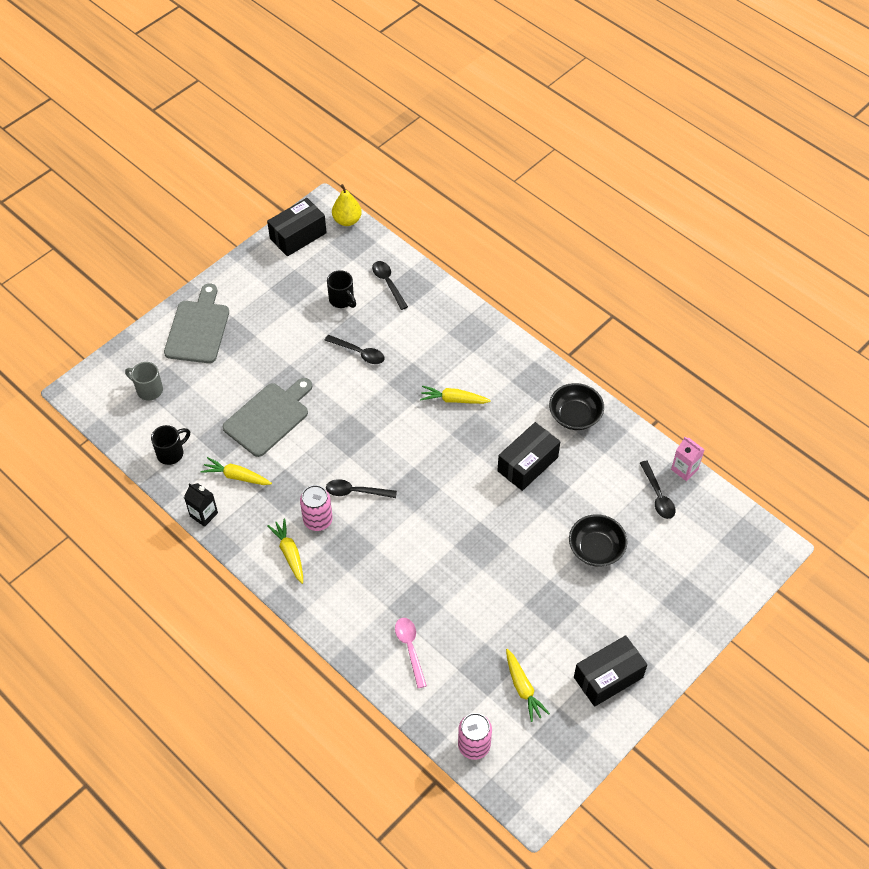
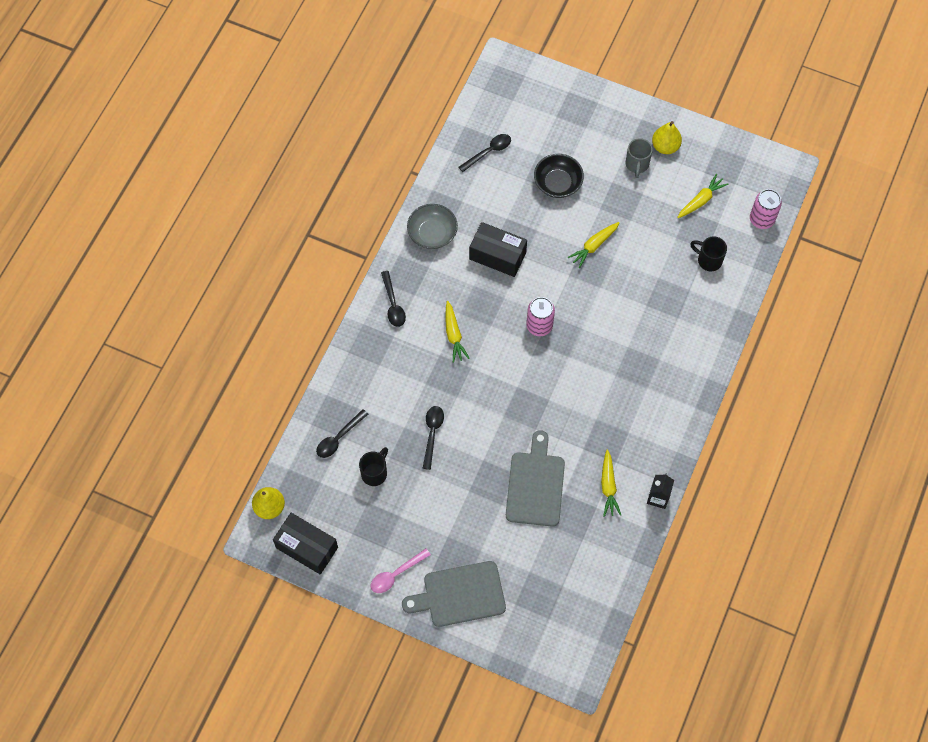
camera: 110 degrees left, 10 degrees up
grey mug [125,362,163,401] -> grey mug moved to [626,138,653,178]
black mug [151,425,190,465] -> black mug moved to [690,237,727,271]
grey cutting board [223,378,312,457] -> grey cutting board turned 75 degrees clockwise [506,430,565,527]
yellow carrot [267,518,303,584] -> yellow carrot moved to [568,222,619,268]
pink can [300,485,333,531] -> pink can moved to [526,297,555,336]
black spoon [326,479,397,498] -> black spoon moved to [381,271,406,327]
pink spoon [395,618,427,688] -> pink spoon moved to [371,549,431,593]
black bowl [549,383,604,430] -> grey bowl [407,204,458,249]
black box [574,635,647,707] -> yellow pear [652,121,682,154]
pink carton [671,437,705,481] -> none

